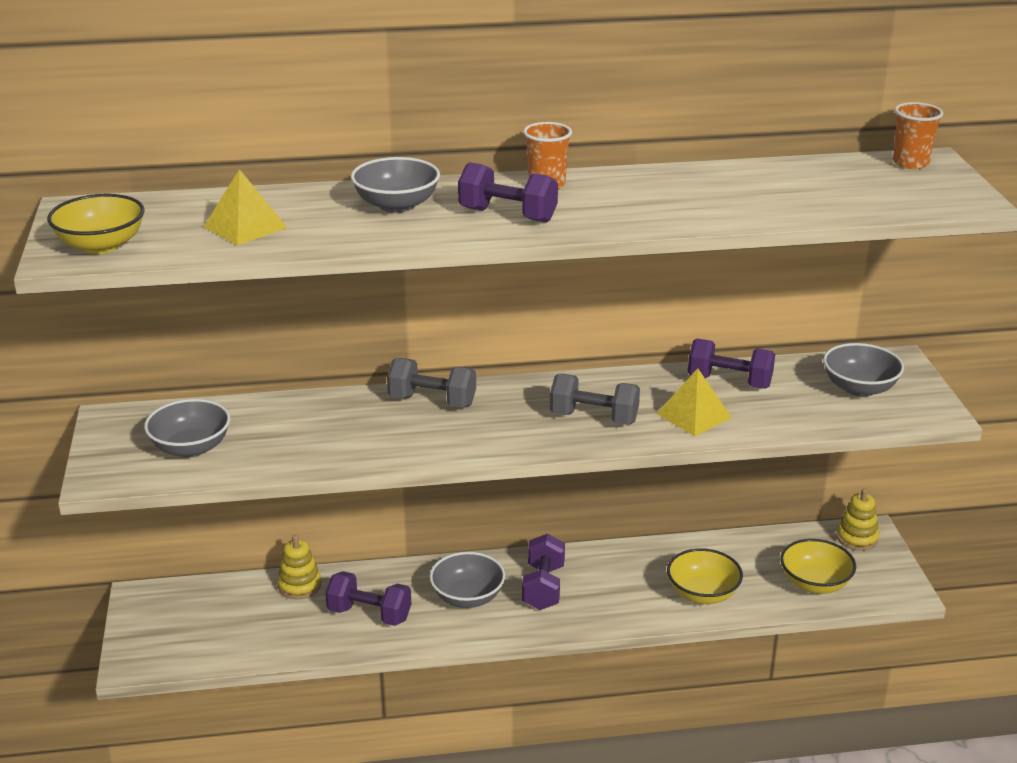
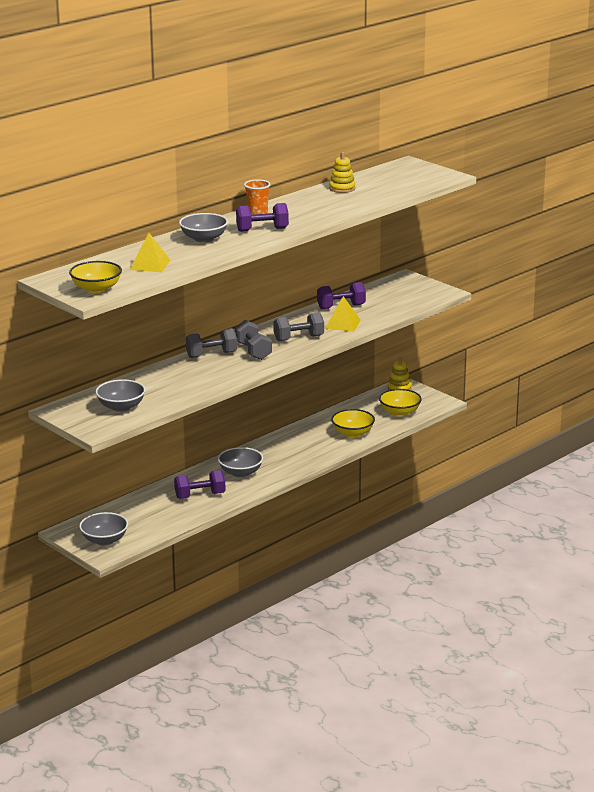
camera: 35 degrees left, 5 degrees down
yellow stacking toy [278,535,321,599] -> yellow stacking toy moved to [329,152,355,193]
purple dumbbell [522,534,565,610] -> none
grey bowl [823,343,904,397] -> grey bowl moved to [79,512,128,545]
orange cup [893,102,943,169] -> none
none -> grey dumbbell [235,320,272,360]

